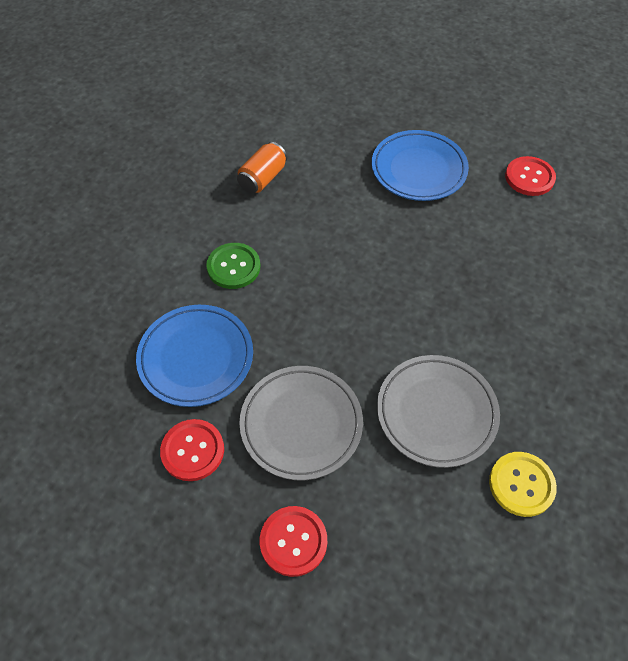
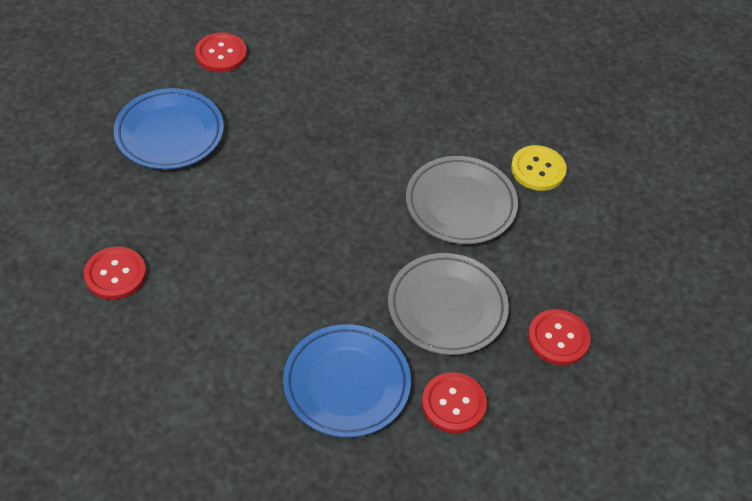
camera: 80 degrees left, 5 degrees down
green button [206,243,260,289] -> none
orange can [237,142,287,194] -> red button [84,246,146,300]

